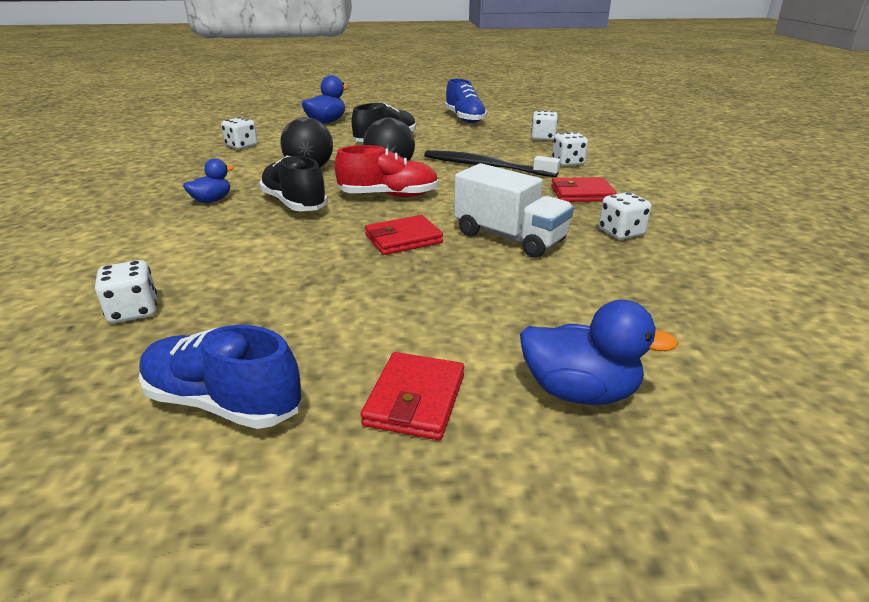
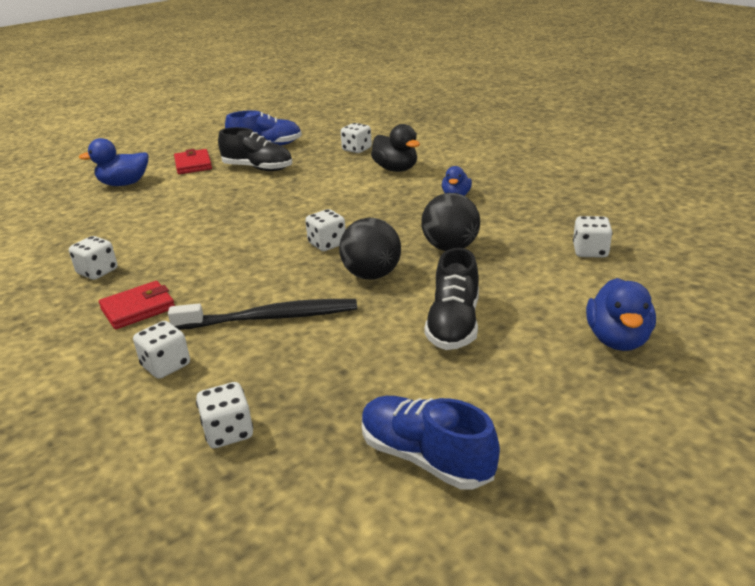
camera: 150 degrees right, 0 degrees up
black shoe [259,156,328,211] -> black shoe moved to [218,127,292,171]
red shoe [335,145,439,197] -> white dice [305,209,346,251]
red wallet [365,215,443,255] -> none
white truck [454,163,574,258] -> none
none -> black duck [371,124,420,172]

